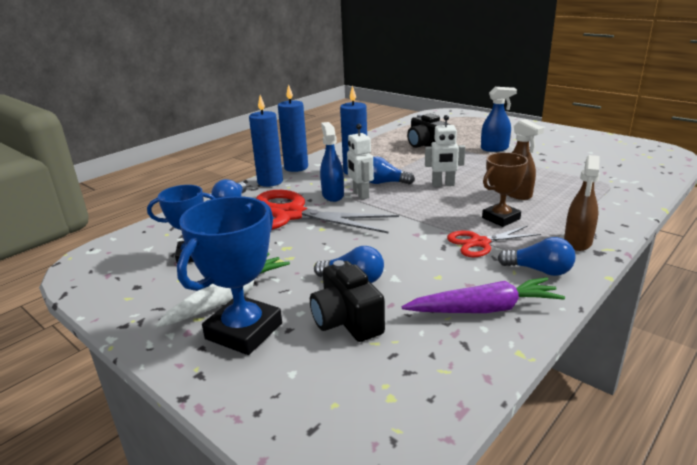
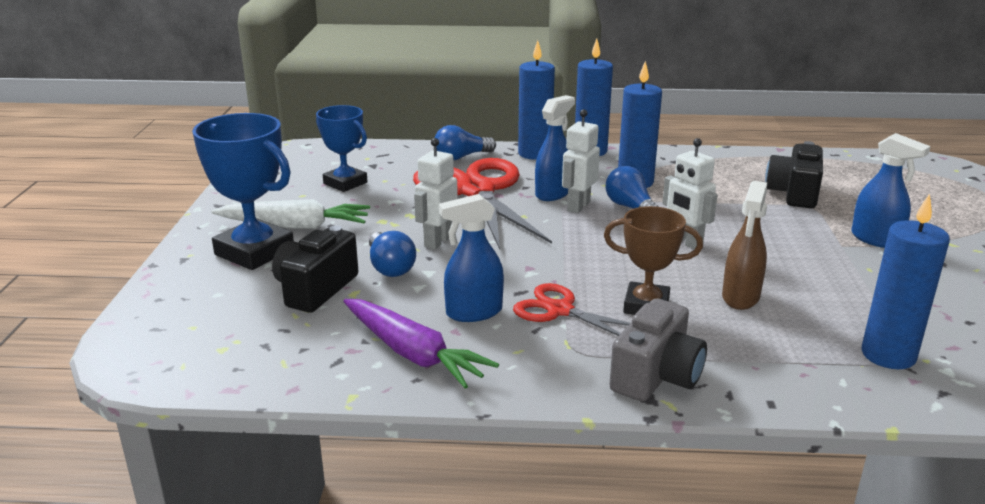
camera: 50 degrees right, 0 degrees up
blue trophy [177,196,282,355] -> blue trophy turned 45 degrees clockwise [192,113,294,270]
blue light bulb [498,237,576,276] -> none
brown spray bottle [564,155,600,251] -> grey camera [609,299,707,402]
none -> white robot [414,138,458,250]
none -> blue spray bottle [439,194,504,322]
none -> blue candle [861,193,950,369]

